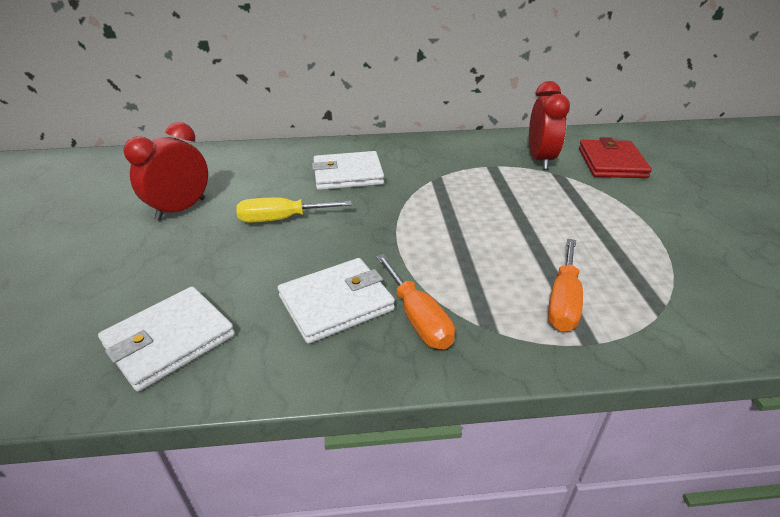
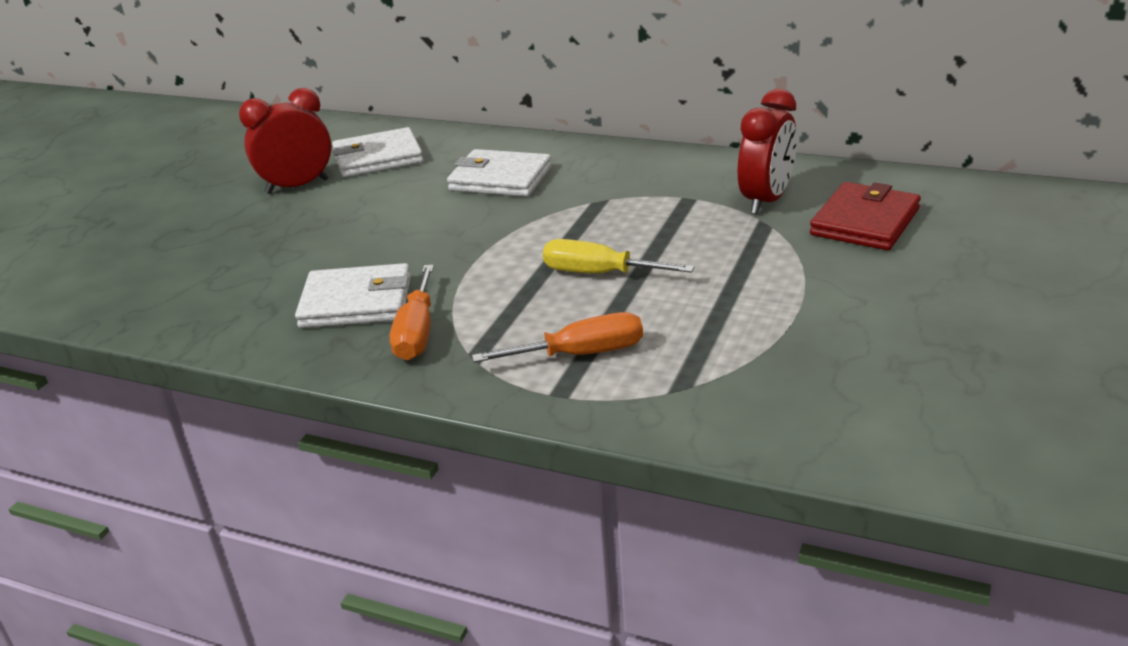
camera: 30 degrees right, 5 degrees down
white wallet [98,287,235,392] -> white wallet moved to [332,127,423,178]
yellow screwdriver [236,198,352,223] -> yellow screwdriver moved to [543,239,694,273]
orange screwdriver [548,239,583,332] -> orange screwdriver turned 150 degrees counterclockwise [472,312,643,363]

